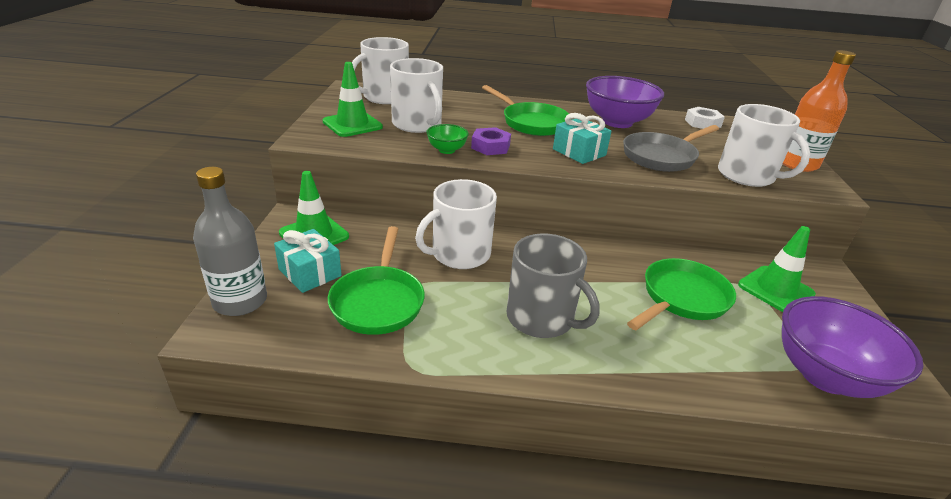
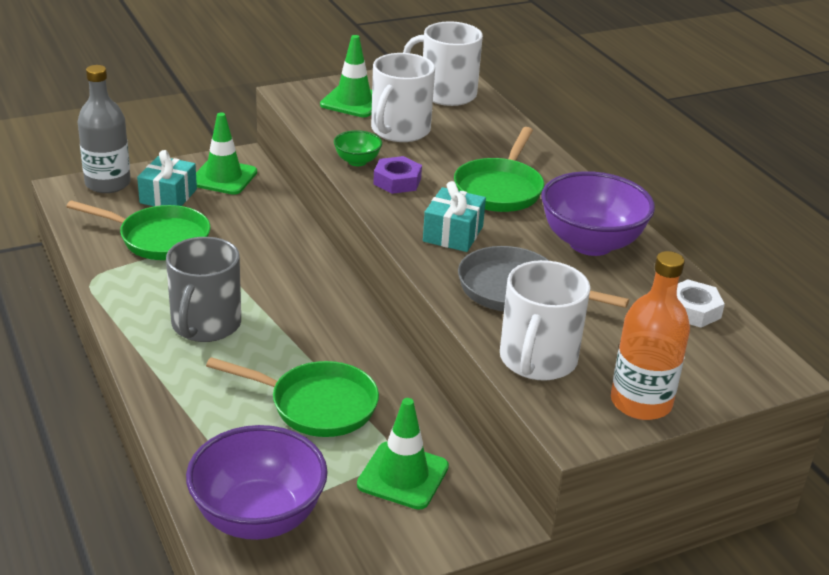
camera: 60 degrees right, 0 degrees up
green pan [328,226,425,335] -> green pan turned 135 degrees counterclockwise [66,200,210,260]
white mug [415,179,497,269] -> none

